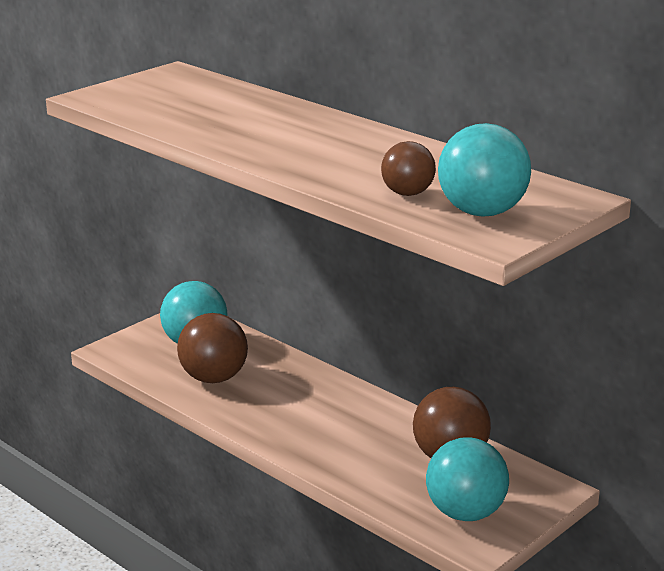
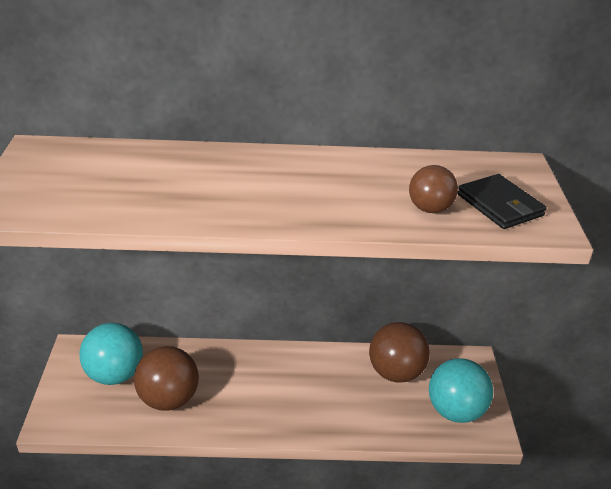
camera: 45 degrees left, 10 degrees up
turquoise ball [438,123,531,217] -> black wallet [457,174,547,229]

